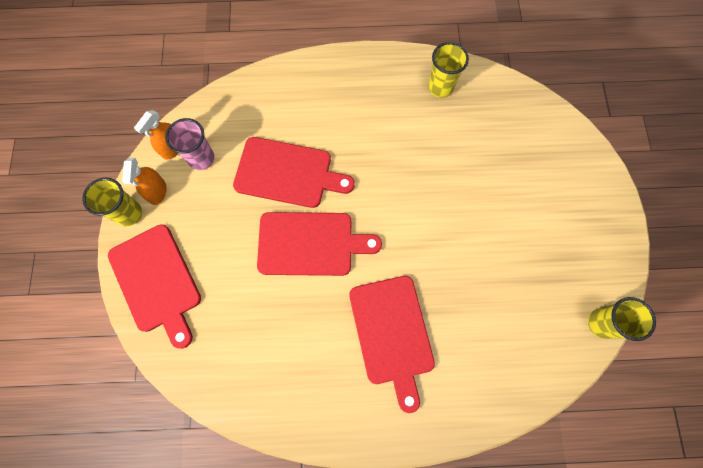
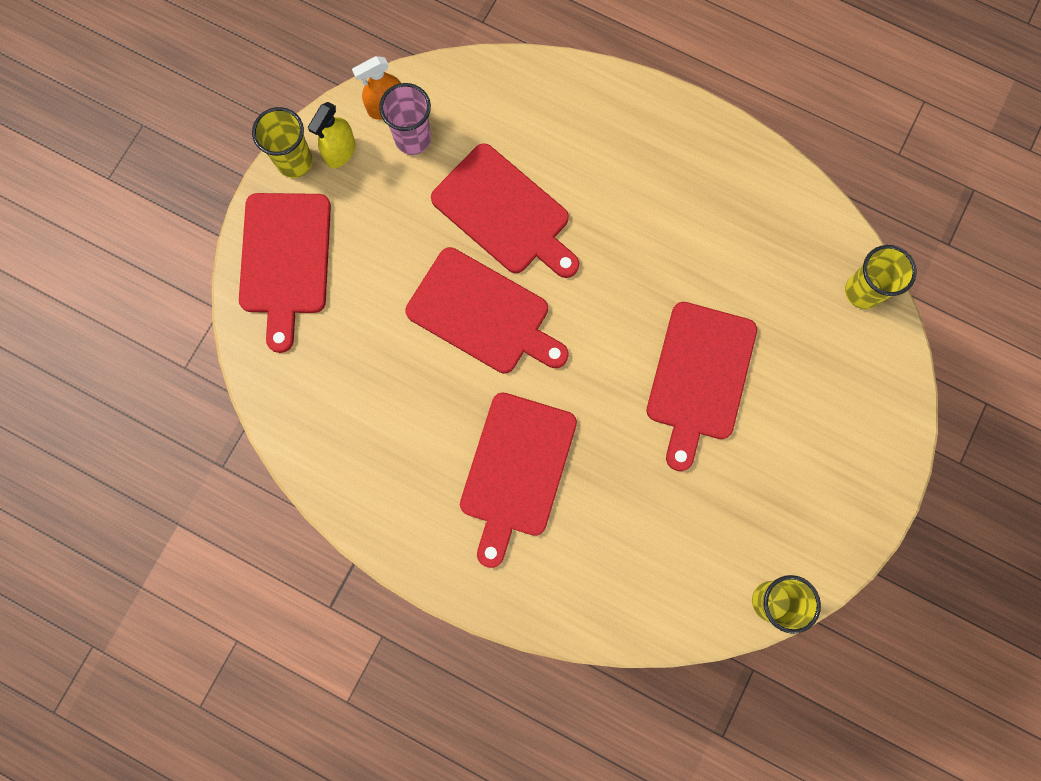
camera: 30 degrees right, 5 degrees up
orange spray bottle [122,158,167,205] -> yellow spray bottle [308,102,355,168]
yellow cup [428,42,469,98] -> yellow cup moved to [845,245,916,309]
none -> red cutting board [647,302,757,471]

